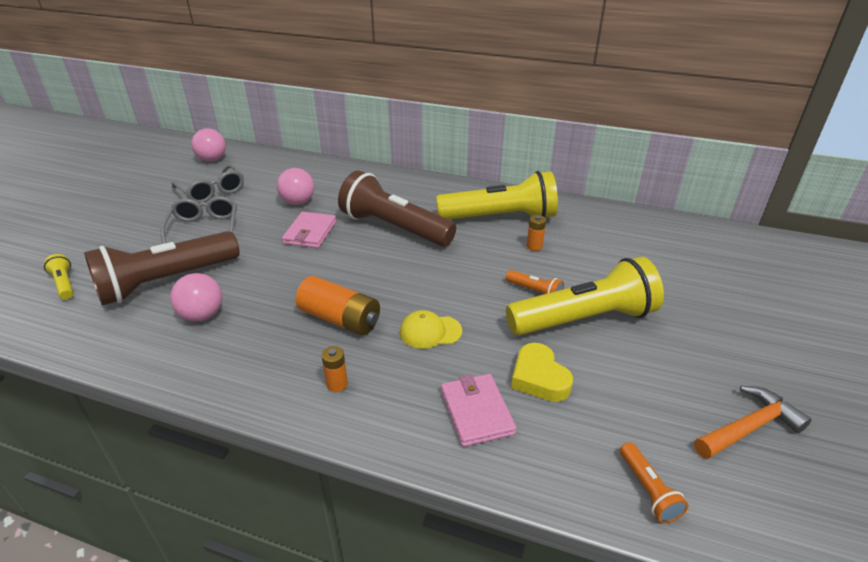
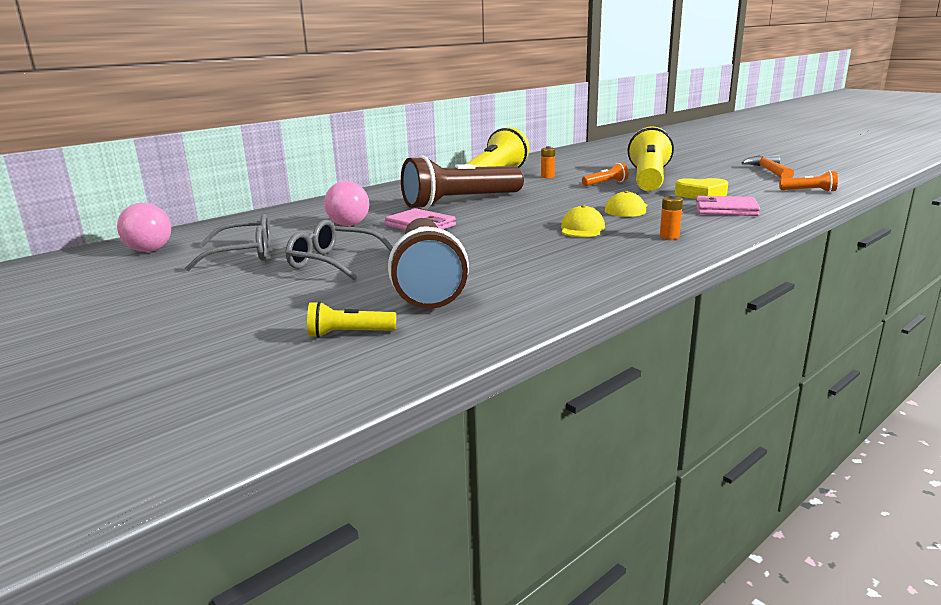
camera: 60 degrees left, 15 degrees down
pink ball [170,273,222,321] -> none
orange battery [296,276,380,335] -> yellow cap [561,205,605,237]

